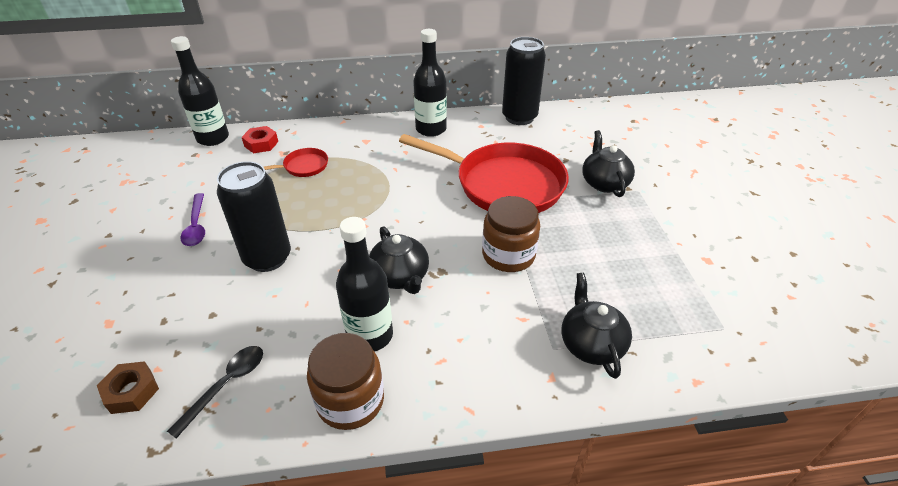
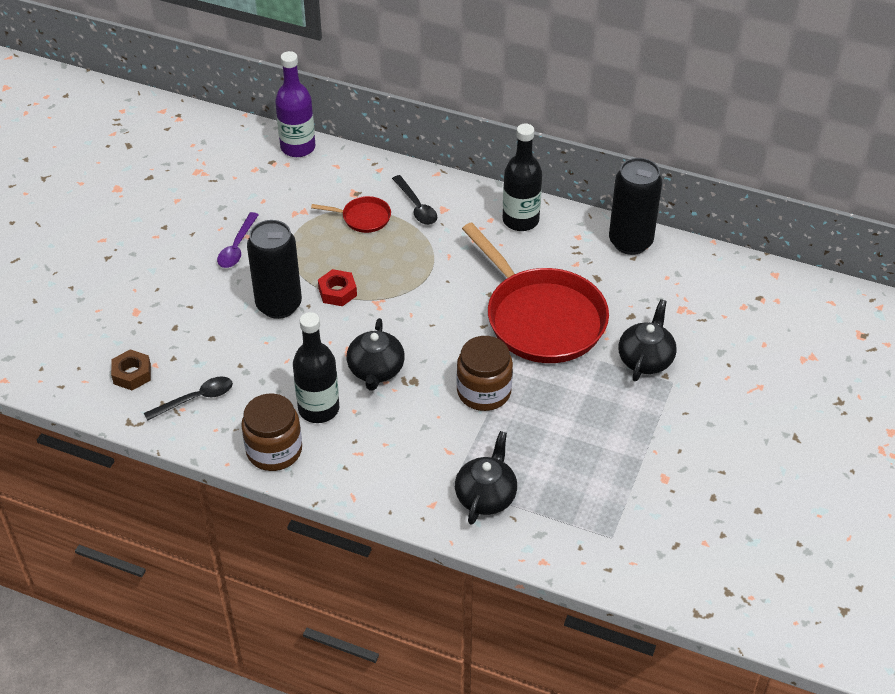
camera: 30 degrees right, 5 degrees up
black bottle [171,36,229,146] -> purple bottle [275,51,315,157]
red nut [242,126,278,153] -> red nut moved to [318,269,357,306]
none -> black spoon [392,175,437,225]

